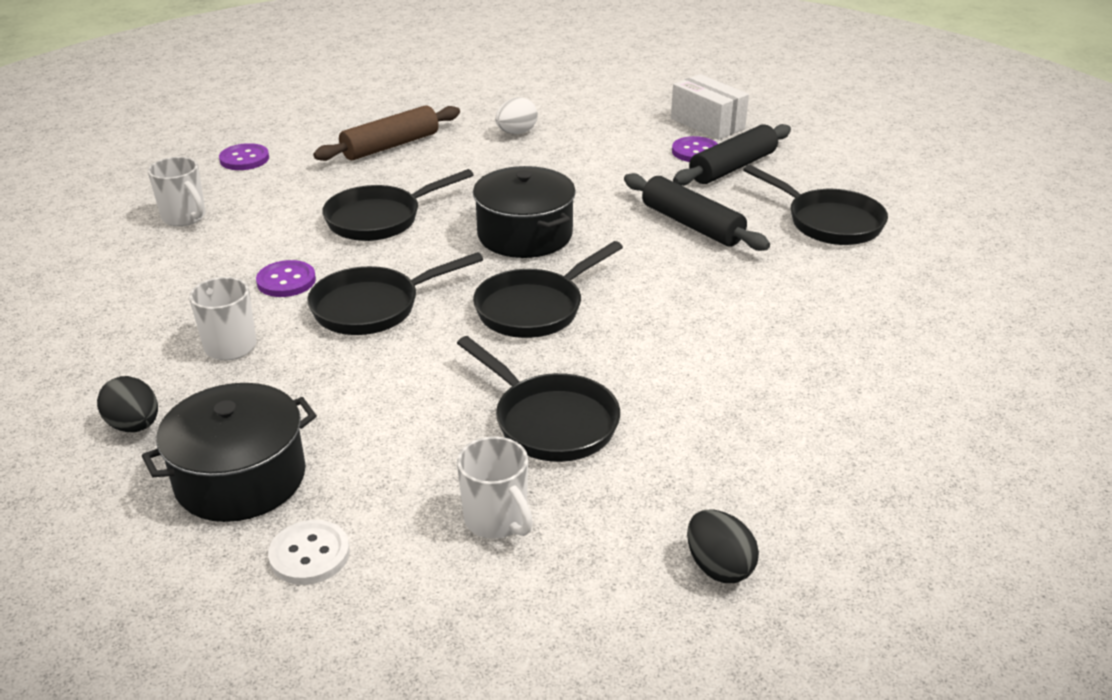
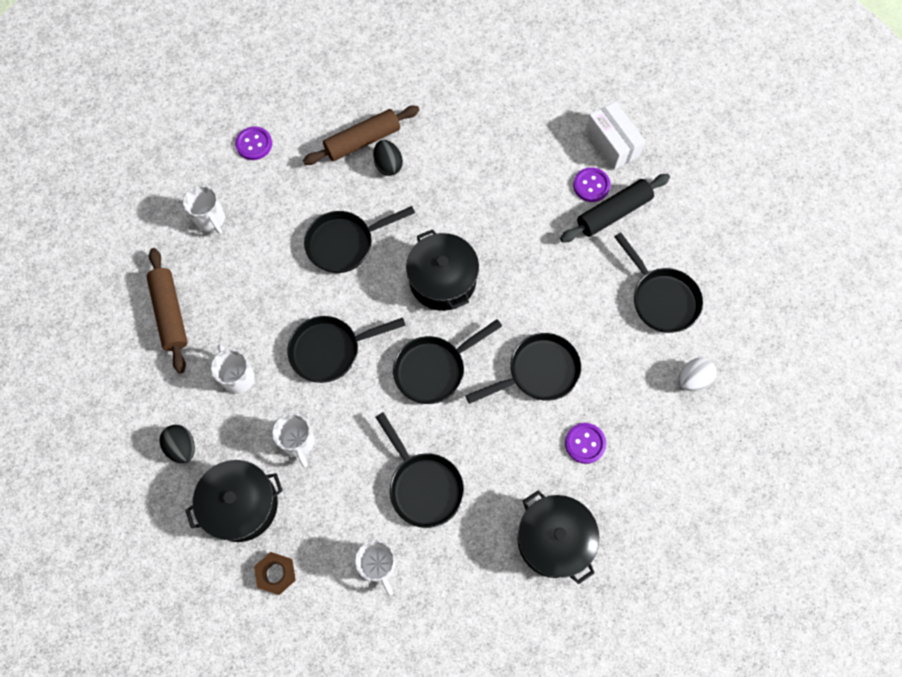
camera: 10 degrees right, 35 degrees up
purple button [256,260,316,297] -> purple button moved to [565,423,606,464]
white button [268,520,350,585] -> brown nut [254,552,296,595]
white egg [495,97,538,134] -> white egg moved to [679,358,717,391]
black rolling pin [624,173,770,251] -> none
black egg [687,510,759,583] -> black egg moved to [373,140,403,176]
none -> brown rolling pin [146,248,188,373]
none -> white mug [272,413,314,468]
none -> black pan [465,333,581,404]
none -> black pot [518,490,600,584]

